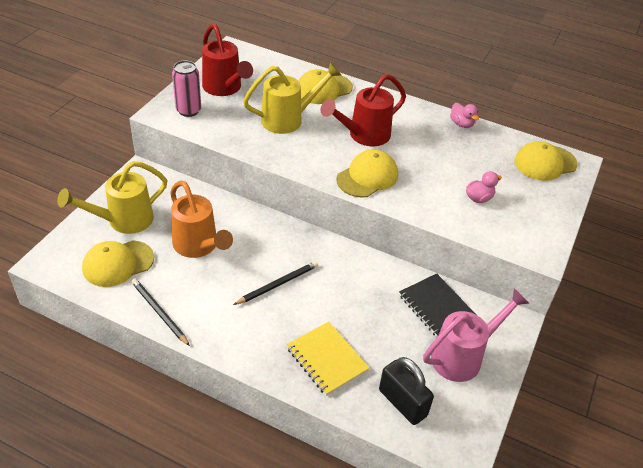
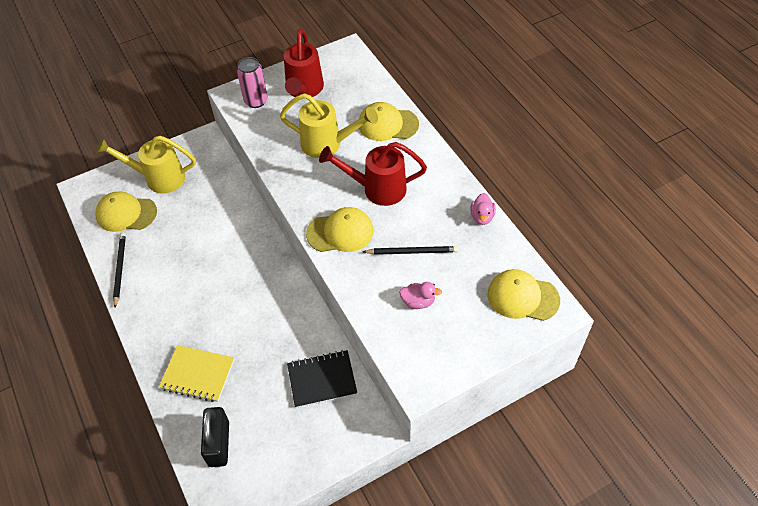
camera: 40 degrees right, 10 degrees up
orange watering can [170,180,233,258] -> none
black pencil [233,261,318,305] -> black pencil moved to [363,246,458,255]
yellow notebook [287,322,370,396] -> yellow notebook turned 75 degrees counterclockwise [159,345,234,402]
black notebook [399,274,475,337] -> black notebook turned 75 degrees clockwise [287,350,357,408]
pink watering can [423,288,529,382] -> none

